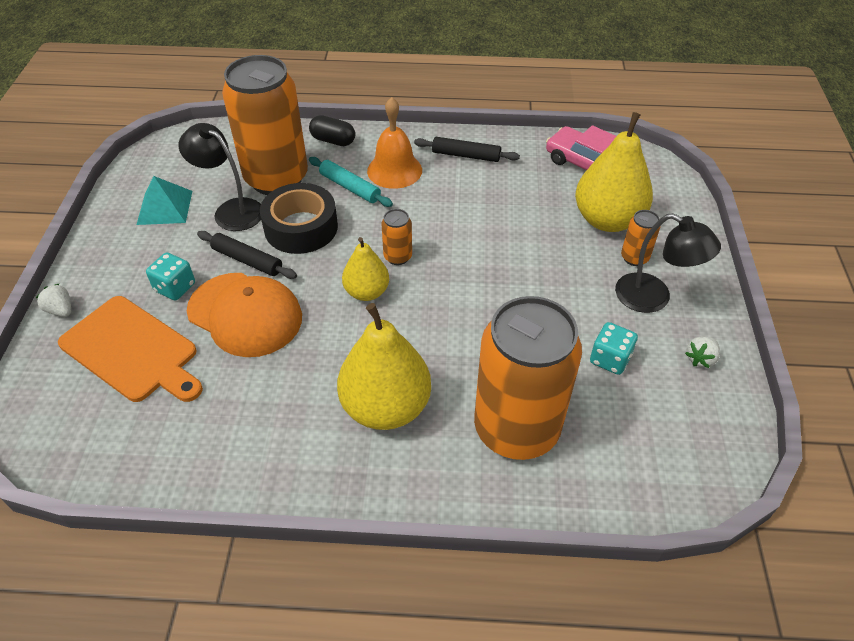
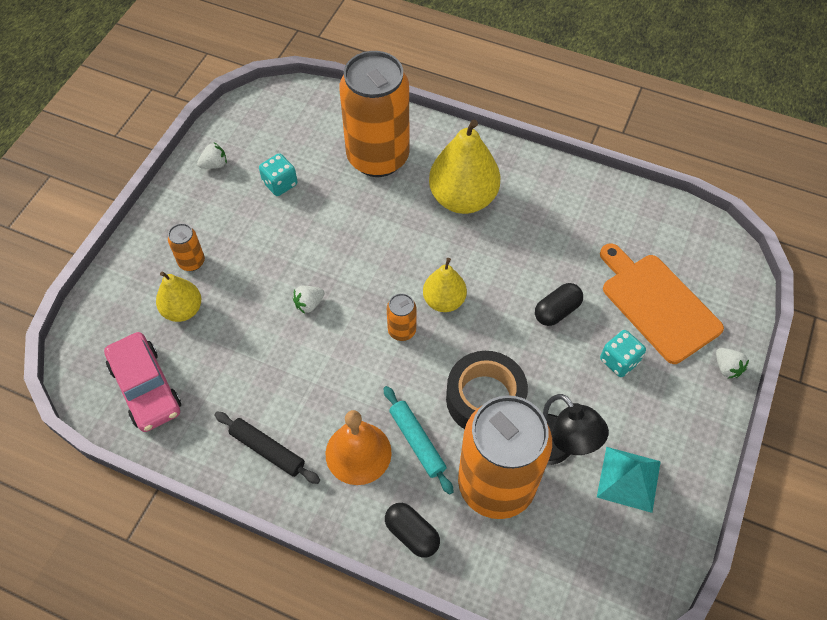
camera: 160 degrees left, 10 degrees up
orange cap [187,273,302,357] -> black capsule [535,283,583,326]
black rolling pin [197,231,297,279] -> none
yellow pear [575,112,653,232] -> yellow pear [156,271,201,322], size x0.58
black lamp [615,213,721,313] -> none
none -> white strawberry [293,286,325,314]

